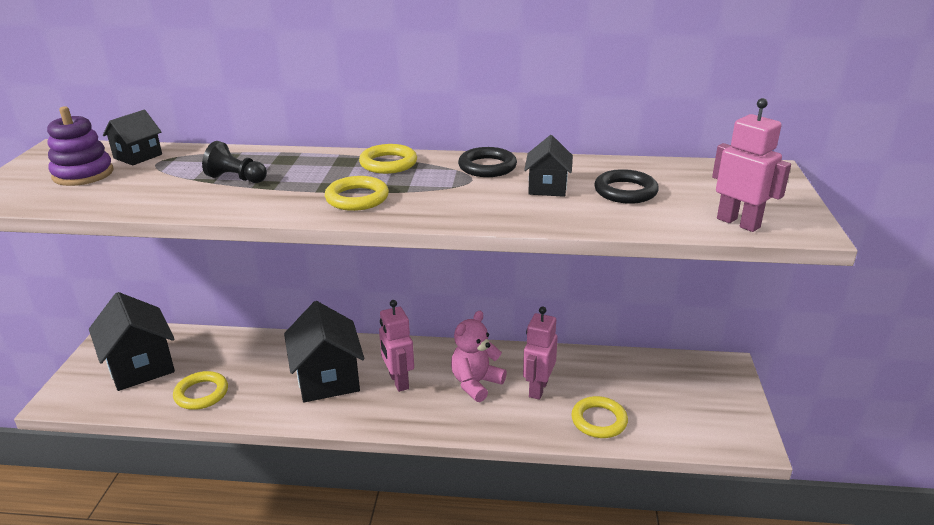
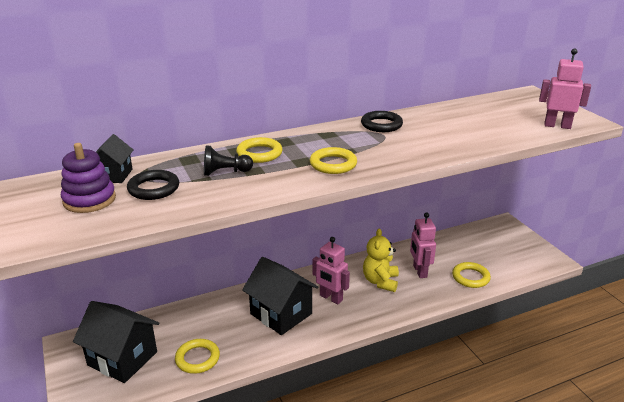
camera: 30 degrees left, 0 degrees up
yellow ring [359,144,417,174] -> yellow ring moved to [236,137,283,163]
pink teddy bear [451,311,507,402] -> yellow teddy bear [363,229,399,292]
black house [524,135,573,197] -> none
black ring [594,169,659,204] -> black ring moved to [127,170,179,200]

